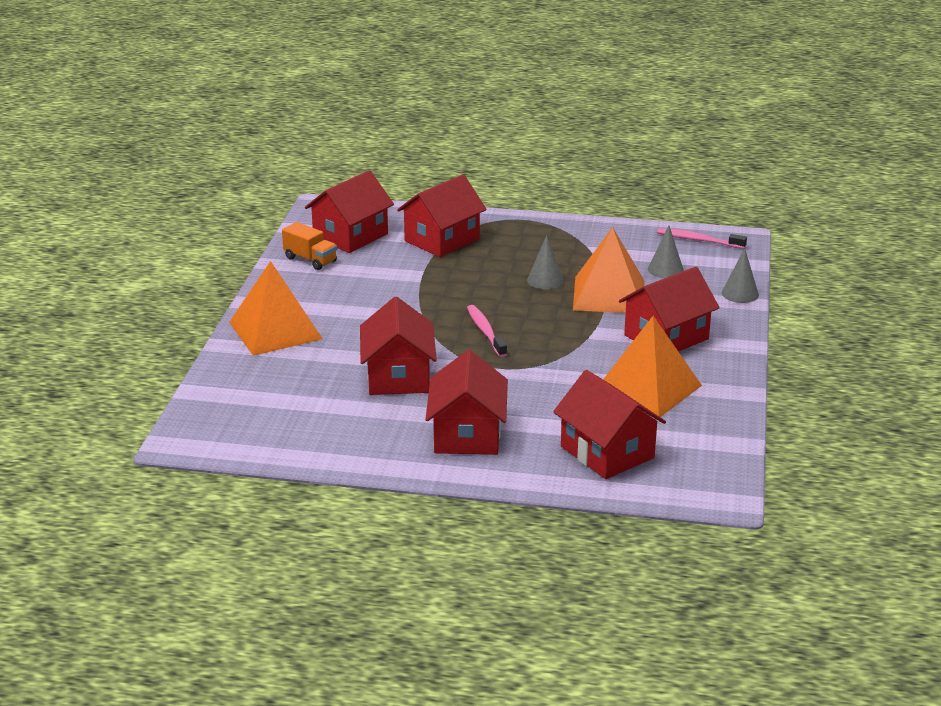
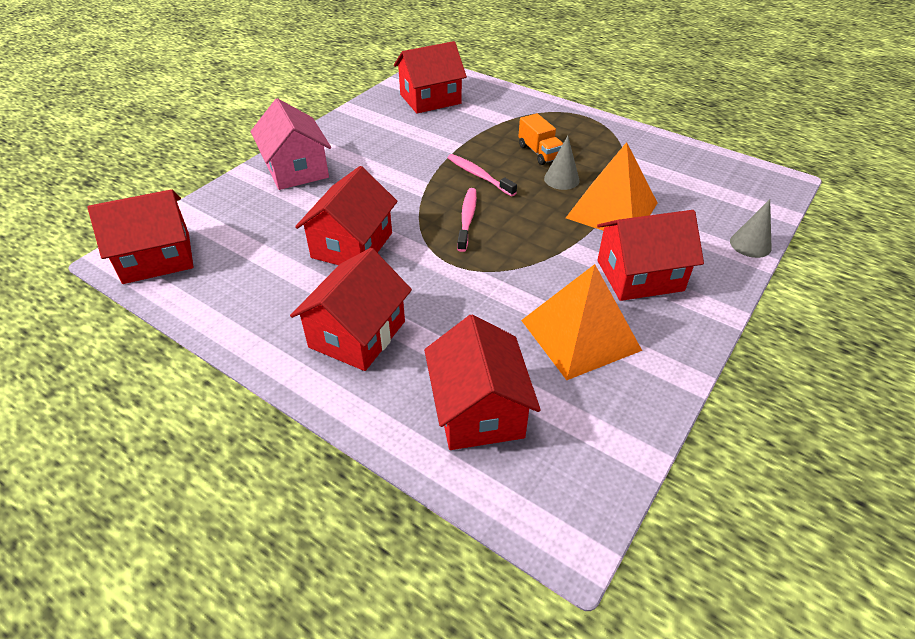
camera: 25 degrees right, 15 degrees up
orange pyramid [229,261,323,356] -> pink house [251,98,331,190]
orange truck [282,222,337,270] -> orange truck moved to [518,113,563,165]
red house [397,175,487,257] -> red house moved to [88,189,194,284]
grey cone [648,226,684,278] -> none
pink toothbrush [657,228,747,249] -> pink toothbrush moved to [448,154,517,196]

